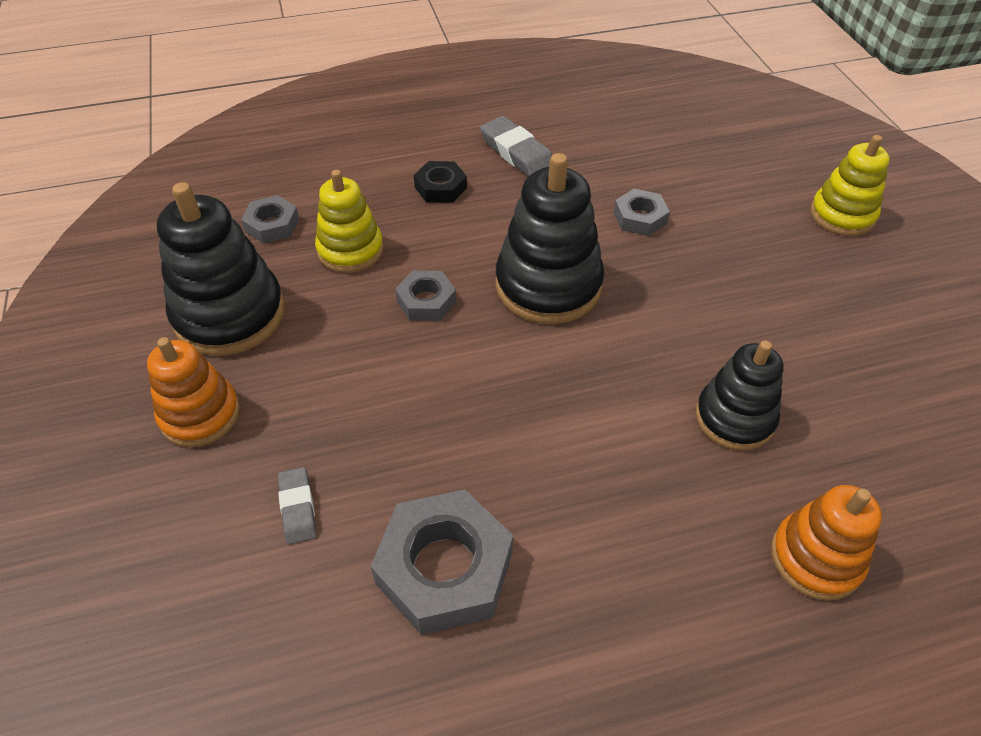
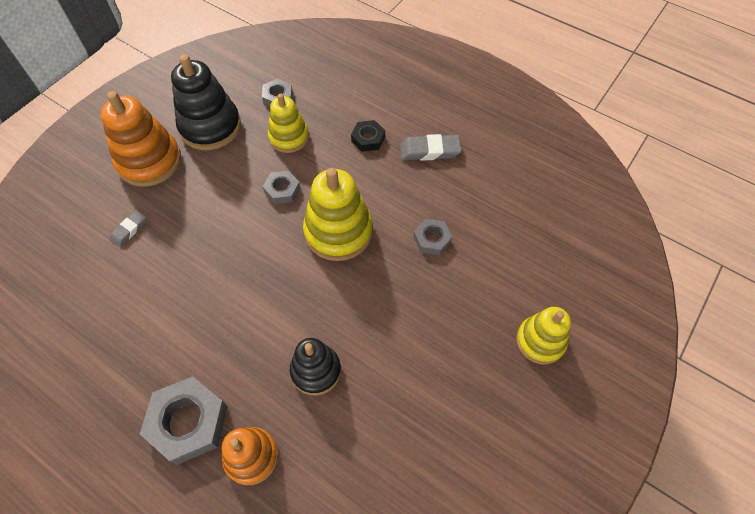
camera: 50 degrees right, 10 degrees up
orange stacking toy [147,337,240,447] -> orange stacking toy [101,91,181,187], size x1.55
grey nut [371,489,513,635] -> grey nut moved to [140,376,228,465]
grey eraser [480,116,552,176] -> grey eraser turned 75 degrees clockwise [400,134,461,161]
black stacking toy [495,153,604,324] -> yellow stacking toy [303,168,373,261]

